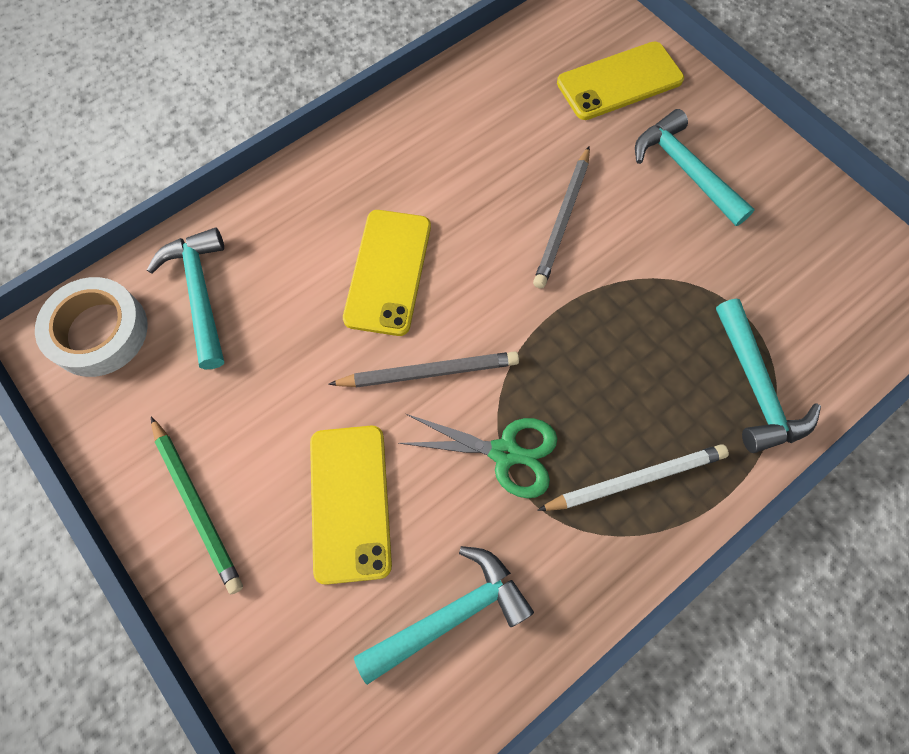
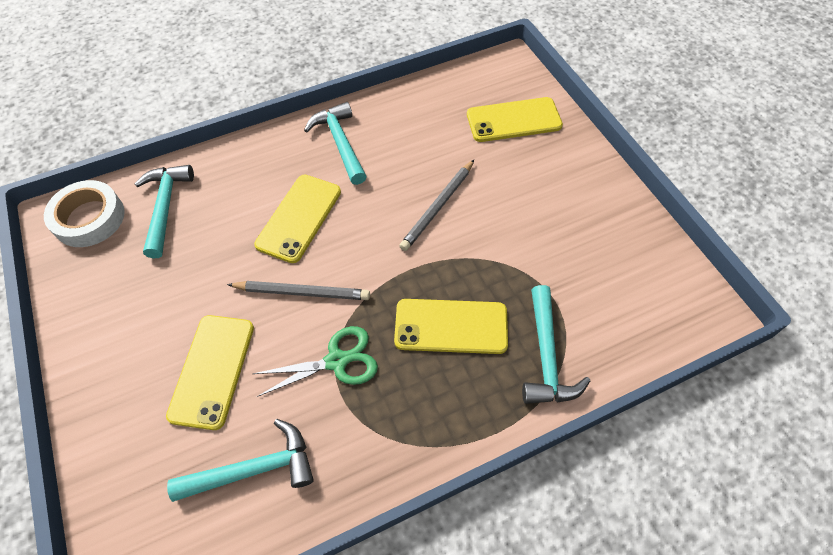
camera: 15 degrees right, 10 degrees down
green pencil [151,417,243,595] -> none
green scissors [398,414,557,498] -> green scissors turned 45 degrees counterclockwise [253,326,378,397]
white pencil [537,444,729,511] -> none
turquoise hammer [635,109,755,226] -> turquoise hammer moved to [304,102,367,185]
none -> yellow phone [394,299,508,354]

